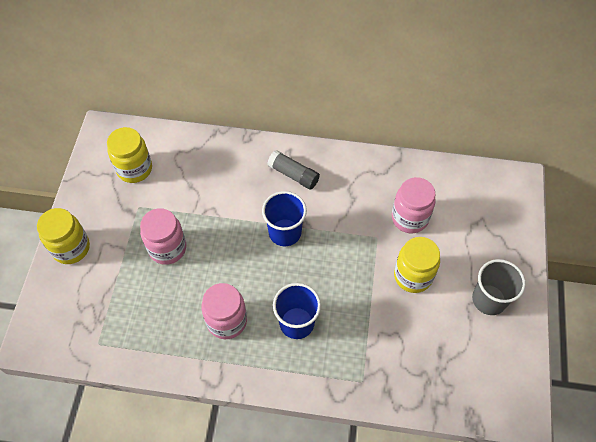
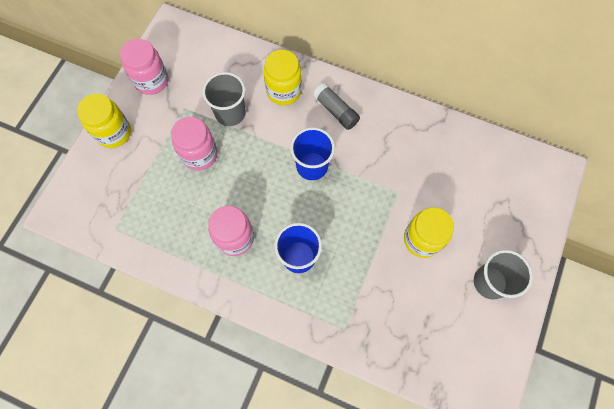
camera: 15 degrees right, 10 degrees up
yellow jar [107,127,152,183] -> yellow jar moved to [263,50,302,106]
pink jar [392,177,436,233] -> pink jar moved to [120,39,168,95]
none -> grey cup [202,72,246,126]

